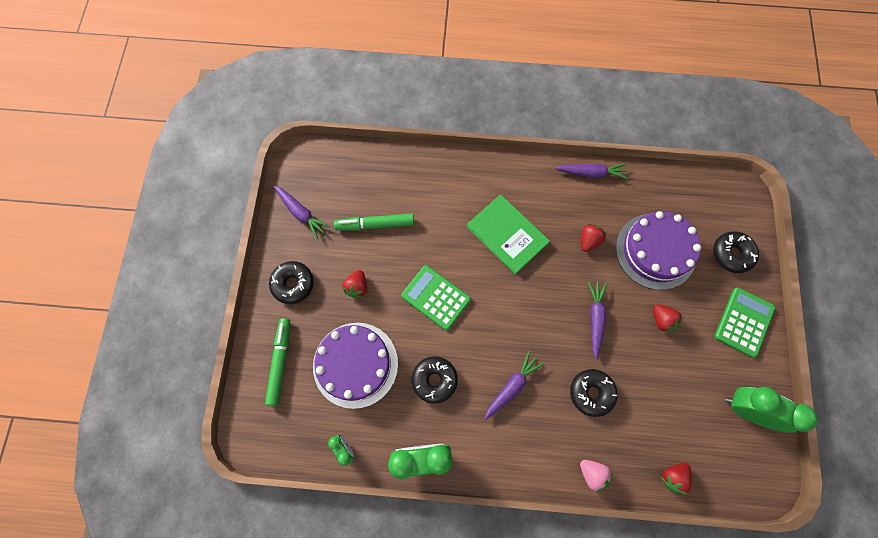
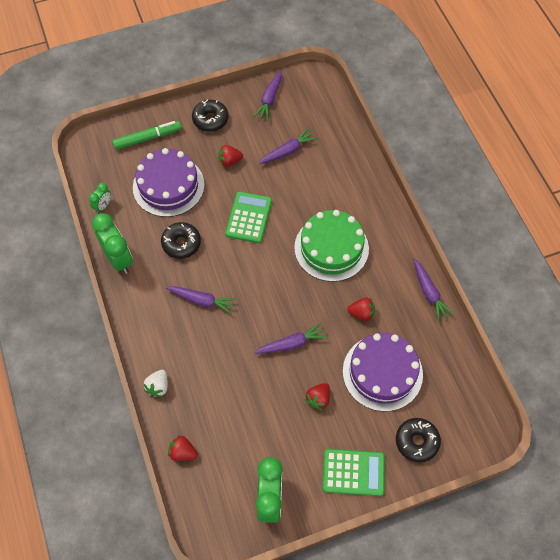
camera: 65 degrees right, 10 degrees down
green marker [334,213,414,231] -> purple carrot [259,128,318,164]
green book [467,194,550,275] -> green cake [294,210,369,282]
black donut [570,369,618,417] -> none
pink strawberry [580,460,613,492] -> white strawberry [143,370,168,397]

